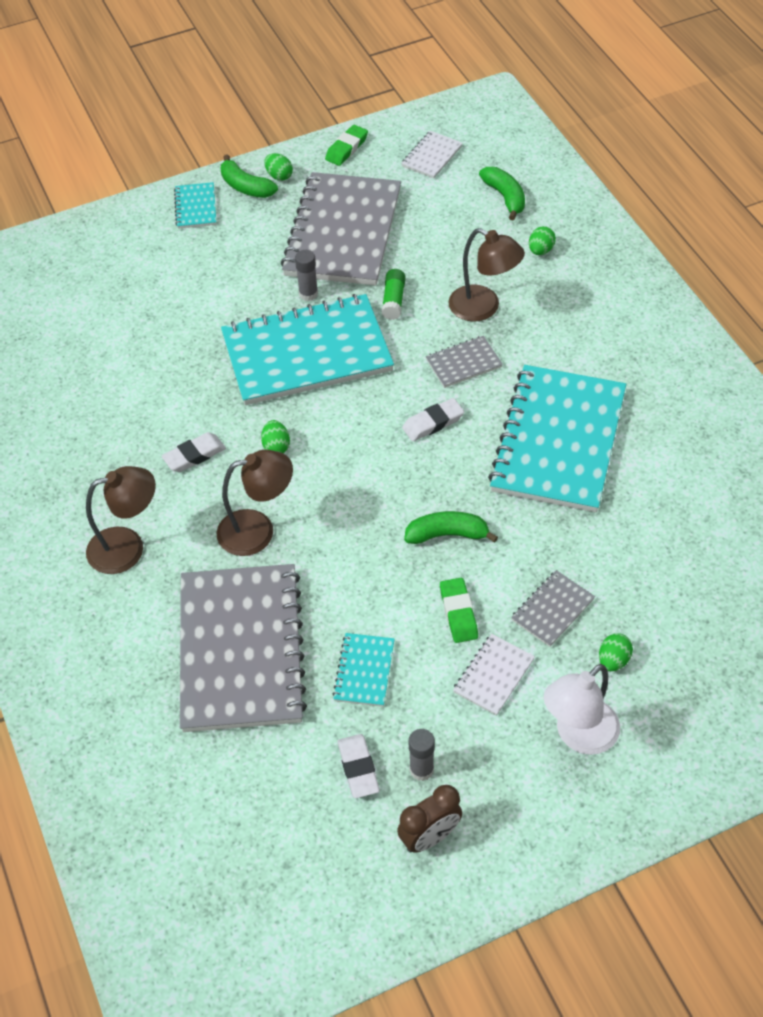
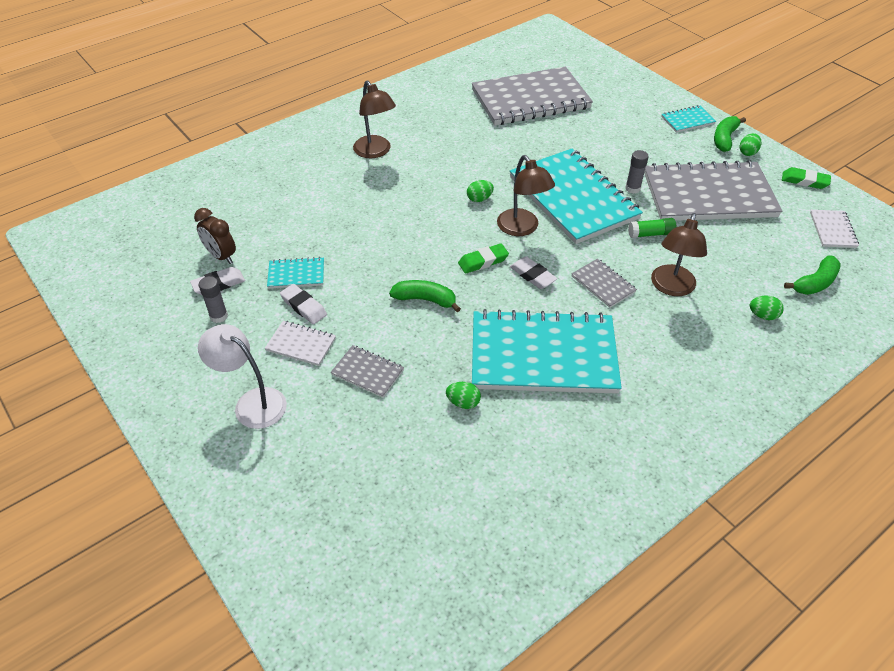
camera: 75 degrees right, 5 degrees down
white eraser [162,432,226,472] -> white eraser moved to [280,284,327,324]
grey notebook [180,564,307,732] -> grey notebook moved to [472,66,593,125]
brown lamp [217,450,293,556] -> brown lamp moved to [497,155,555,236]
brown clock [397,785,462,853] -> brown clock moved to [194,208,236,264]
white notebook [401,131,463,179] -> white notebook turned 75 degrees clockwise [810,210,859,248]
green banana [404,511,498,544] -> green banana turned 60 degrees counterclockwise [389,280,461,312]
green eraser [440,578,478,643] -> green eraser moved to [458,243,509,274]
green egg [599,633,633,671] -> green egg moved to [446,382,481,409]

